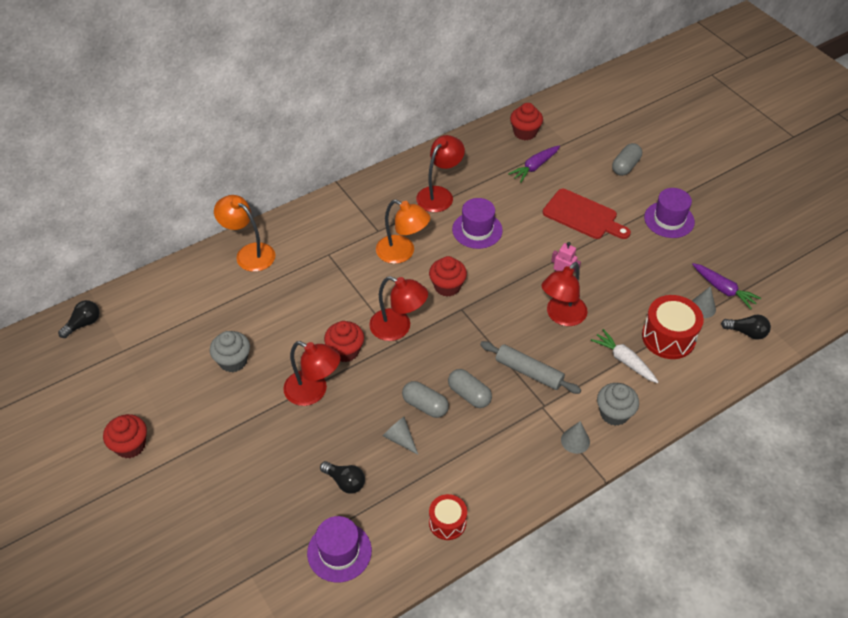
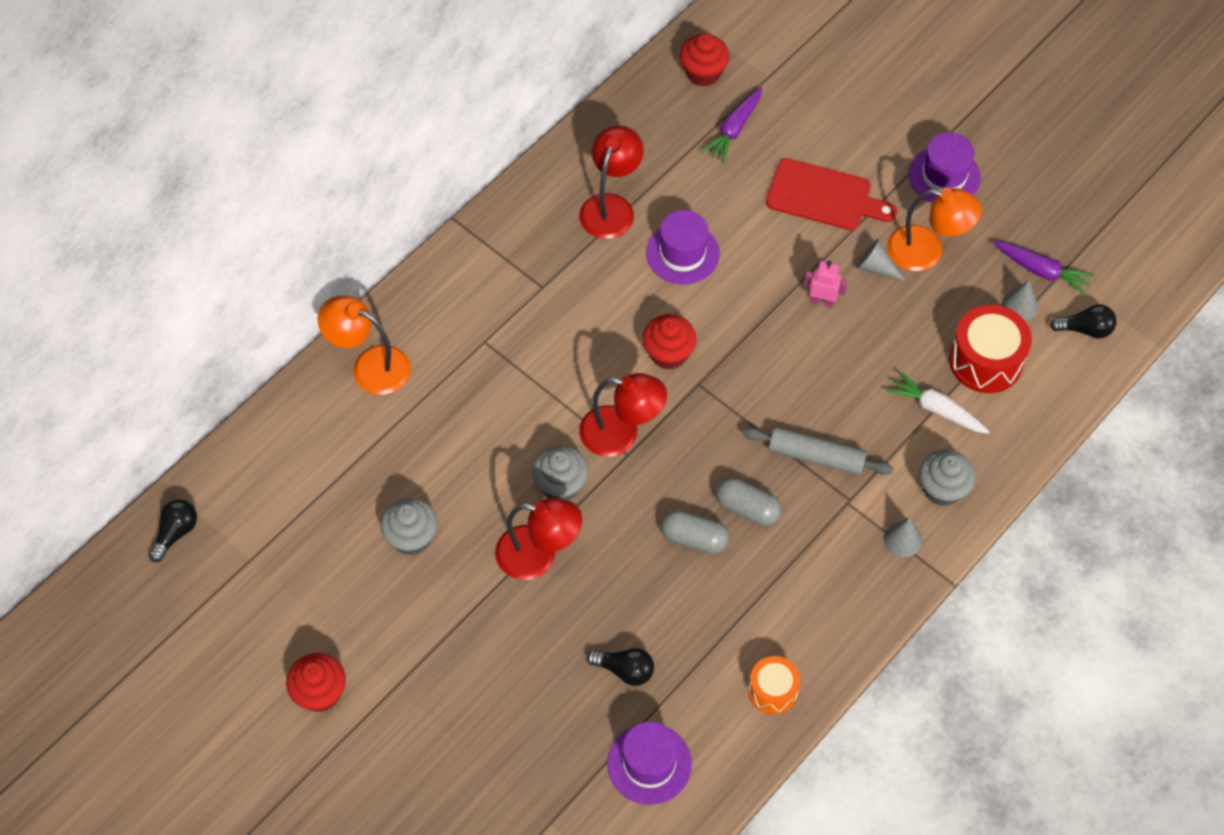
camera: 15 degrees left, 10 degrees up
red cupcake [324,321,364,362] -> grey cupcake [532,446,588,500]
orange lamp [376,200,430,264] -> orange lamp moved to [887,188,982,271]
grey cone [383,417,418,454] -> grey cone moved to [856,239,905,281]
red drum [429,494,467,540] -> orange drum [748,656,800,714]
red lamp [542,262,588,326] -> none
grey capsule [612,143,642,176] -> none

